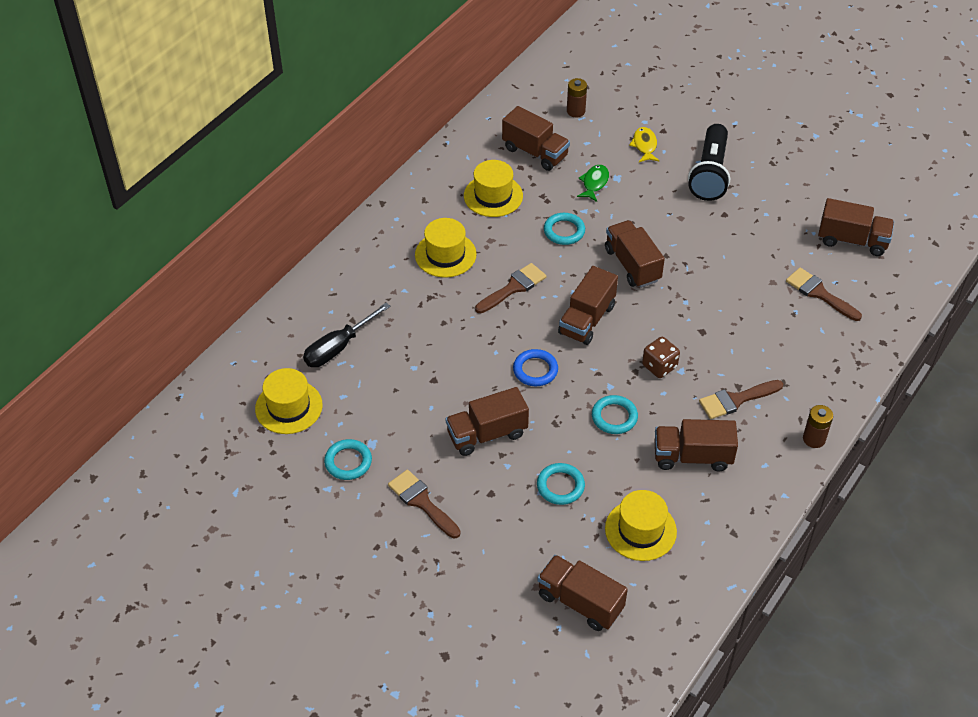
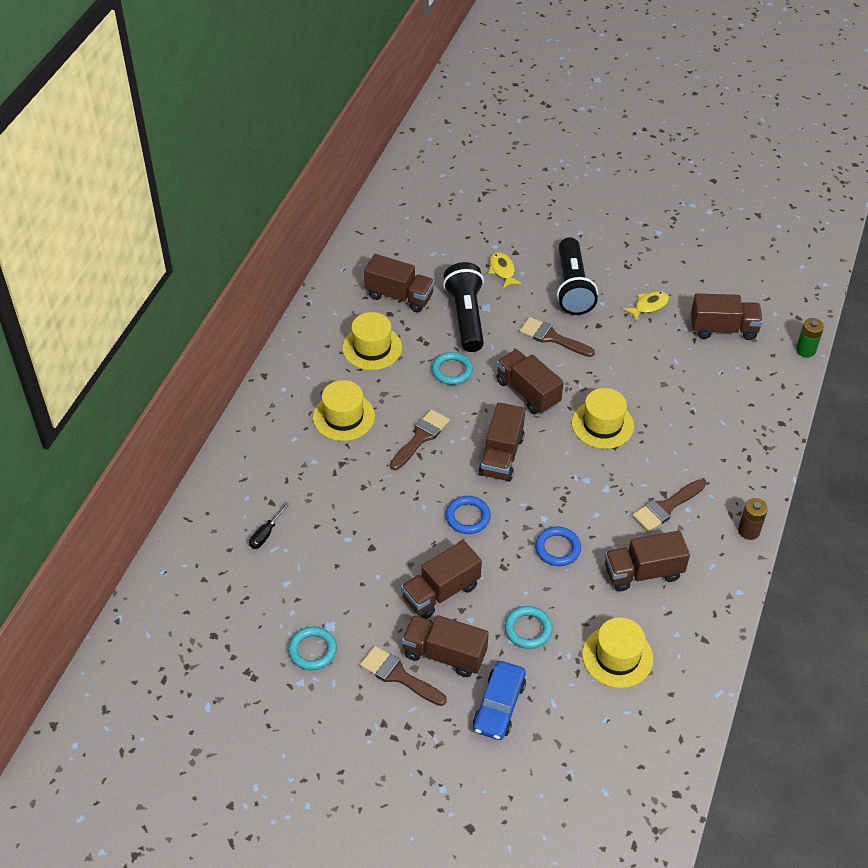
camera: 15 degrees left, 0 degrees up
yellow hat [255,368,323,434] -> yellow hat moved to [572,388,634,449]
black screwdriver [303,303,391,367] -> black screwdriver [249,502,290,549], size x0.57
brown truck [537,555,628,631] -> brown truck moved to [402,615,489,677]
brown battery [567,78,587,117] -> none
green fish [577,165,609,202] -> black flashlight [443,262,484,352]
turquoise ring [592,395,638,434] -> blue ring [535,527,581,566]
brown dice [642,337,680,378] -> none
brown brush [786,268,862,321] -> brown brush moved to [519,317,595,357]
none -> blue car [473,661,526,740]
none -> yellow fish [623,291,669,321]
none -> green battery [796,318,824,358]

